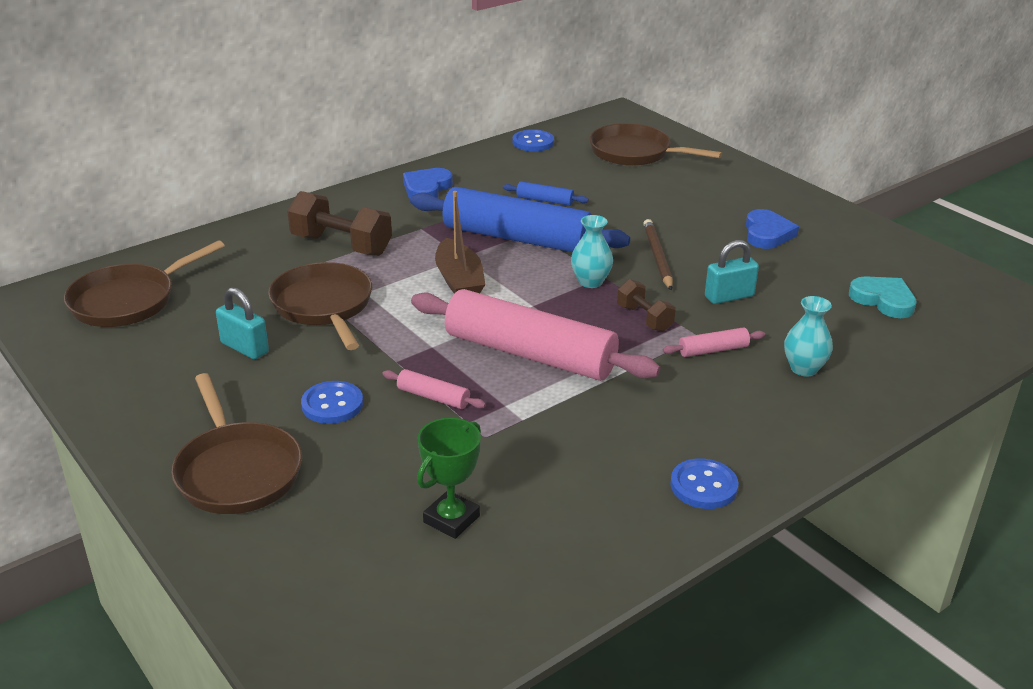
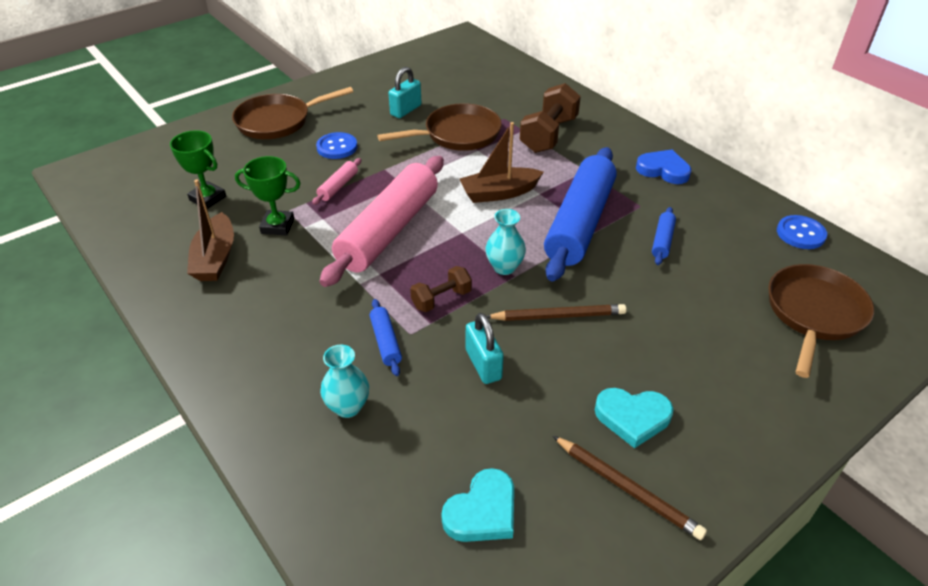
camera: 90 degrees right, 10 degrees up
brown pan [64,240,225,327] -> none
pink rolling pin [663,327,765,357] -> blue rolling pin [370,299,402,376]
blue button [670,458,738,509] -> none
blue heart [746,209,799,249] -> turquoise heart [595,388,674,448]
none -> brown boat [187,180,234,281]
none -> green trophy [235,156,301,236]
none -> brown pencil [553,436,707,540]

